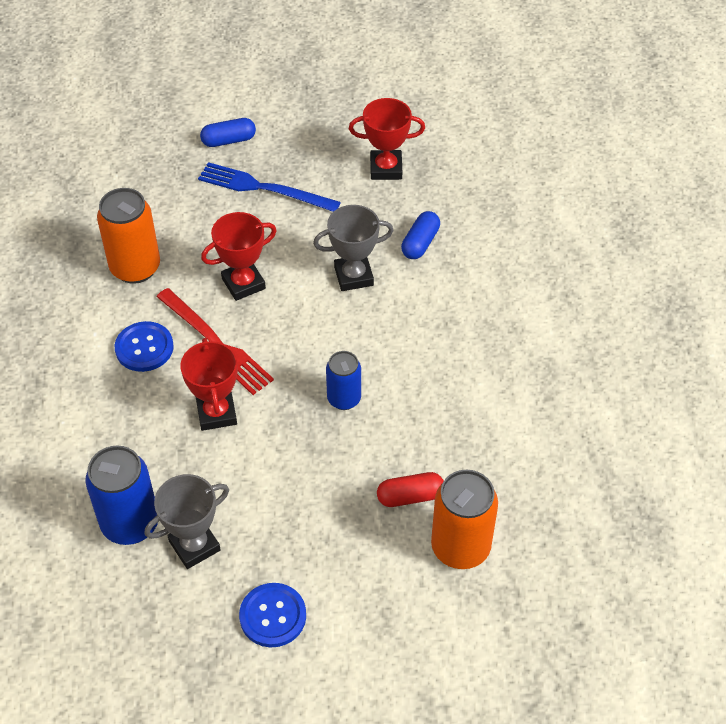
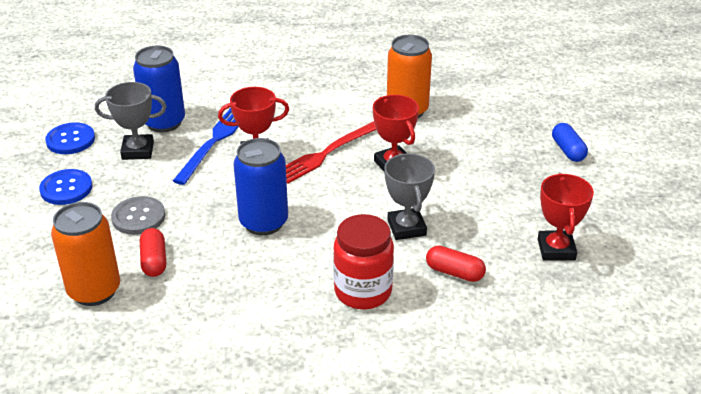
camera: 90 degrees right, 15 degrees down
blue button [115,321,174,372] -> blue button moved to [45,122,95,154]
grey trophy [145,474,229,569] -> grey trophy turned 60 degrees counterclockwise [95,82,167,160]
blue fork [198,162,341,212] -> blue fork moved to [173,108,238,185]
blue can [326,351,361,410] -> blue can [233,138,288,235], size x1.62
blue capsule [401,211,440,259] -> red capsule [426,246,486,282]
none -> grey button [111,196,165,235]
none -> red jar [333,214,394,309]

